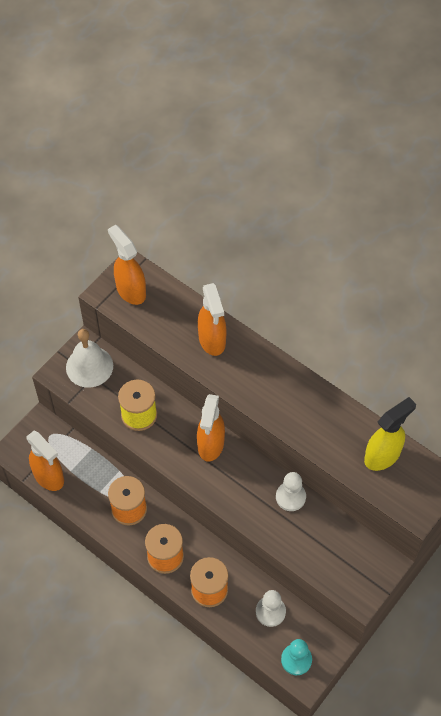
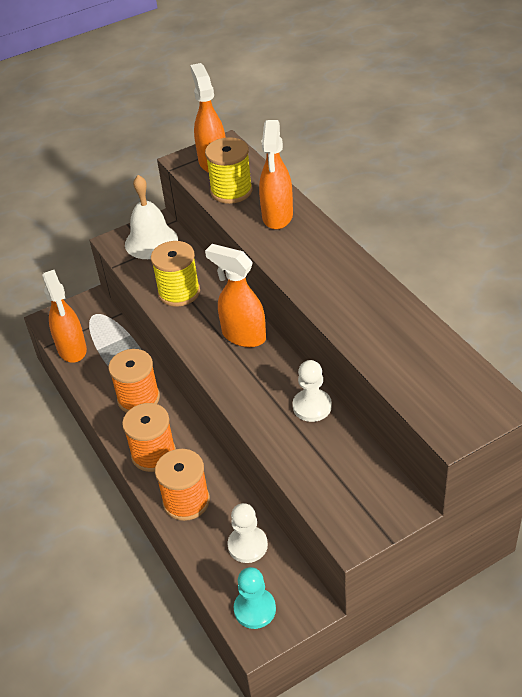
camera: 25 degrees right, 15 degrees down
orange spray bottle [197,394,225,461] -> orange spray bottle turned 90 degrees clockwise [205,244,266,347]
yellow spray bottle [364,397,416,471] -> none
none -> yellow spool [205,137,252,204]

